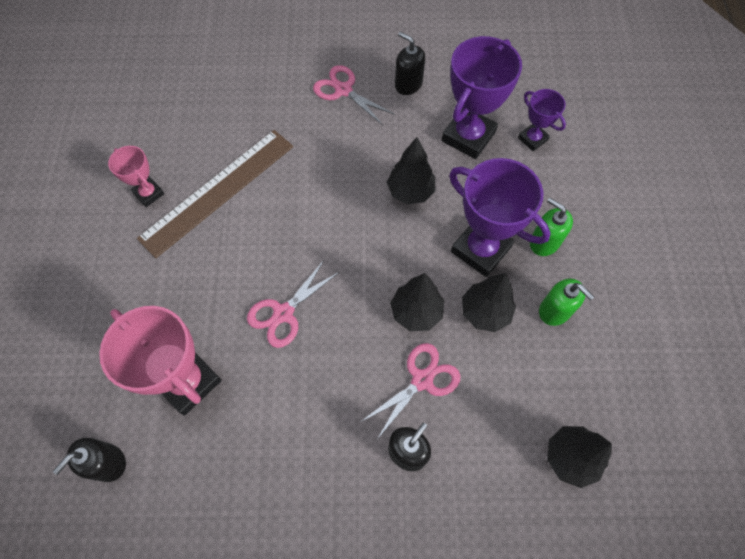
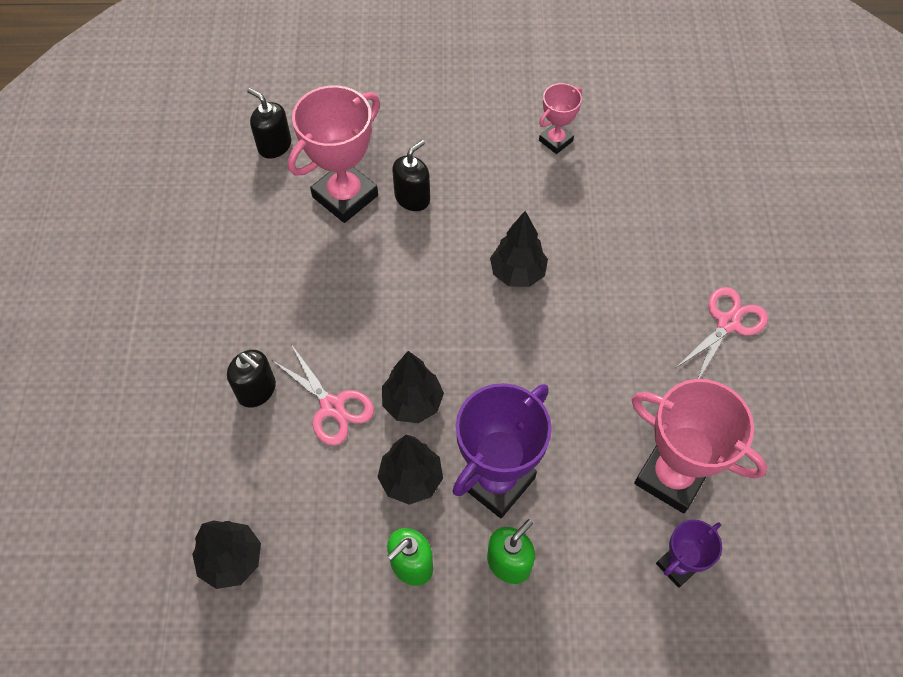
camera: 90 degrees right, 5 degrees down
brown ruler [137,130,293,258] -> none
pink scissors [247,259,339,348] -> none
black tree [387,137,435,204] -> black tree moved to [490,211,548,287]
black soap dispenser [395,32,425,95] -> black soap dispenser moved to [392,140,430,211]
purple trophy [442,36,522,159] -> pink trophy [632,379,768,513]

